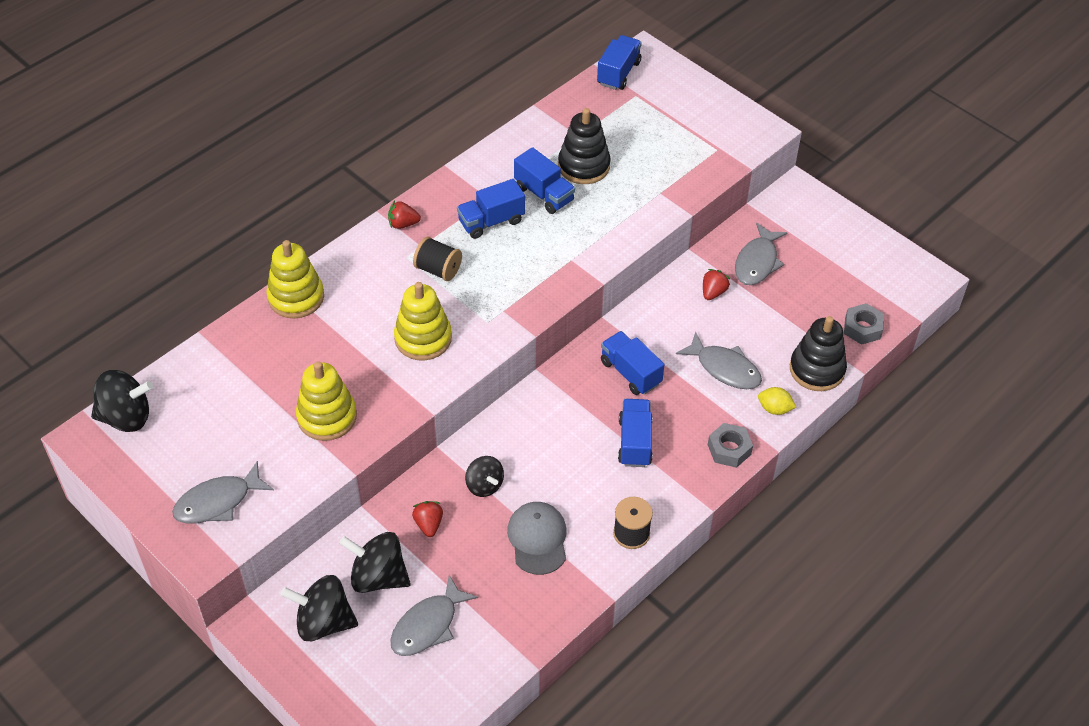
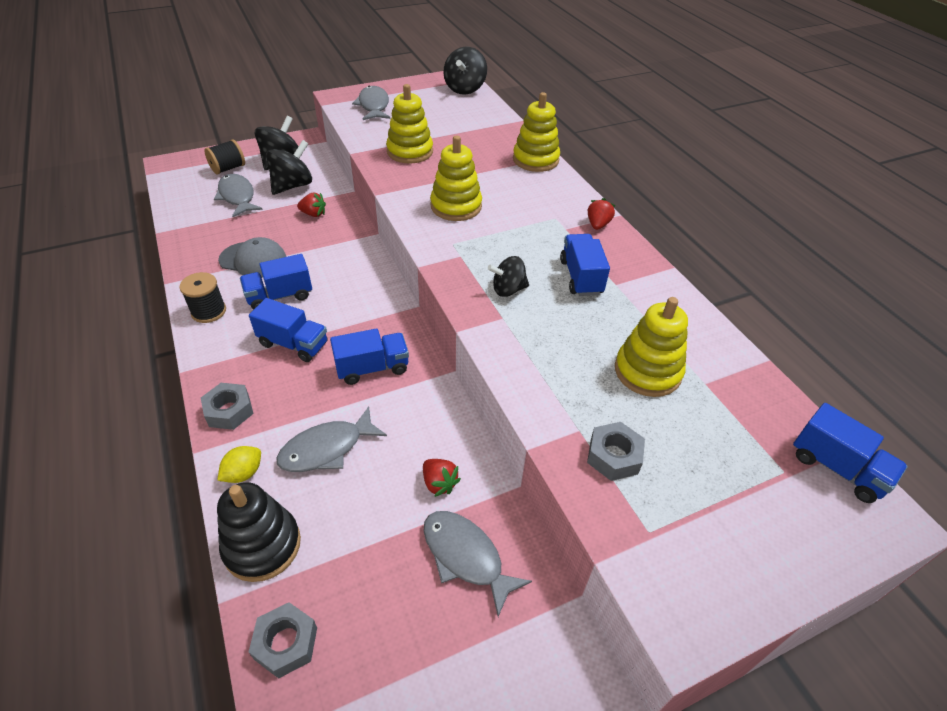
camera: 110 degrees right, 5 degrees down
black spool [413,237,462,281] -> black spool moved to [204,139,245,175]
black spinning top [465,456,504,497] -> black spinning top moved to [488,256,529,297]
blue truck [514,147,575,214] -> blue truck moved to [240,254,312,310]
black stacking toy [558,108,611,184] -> yellow stacking toy [615,297,688,397]
none -> grey nut [587,422,645,481]

